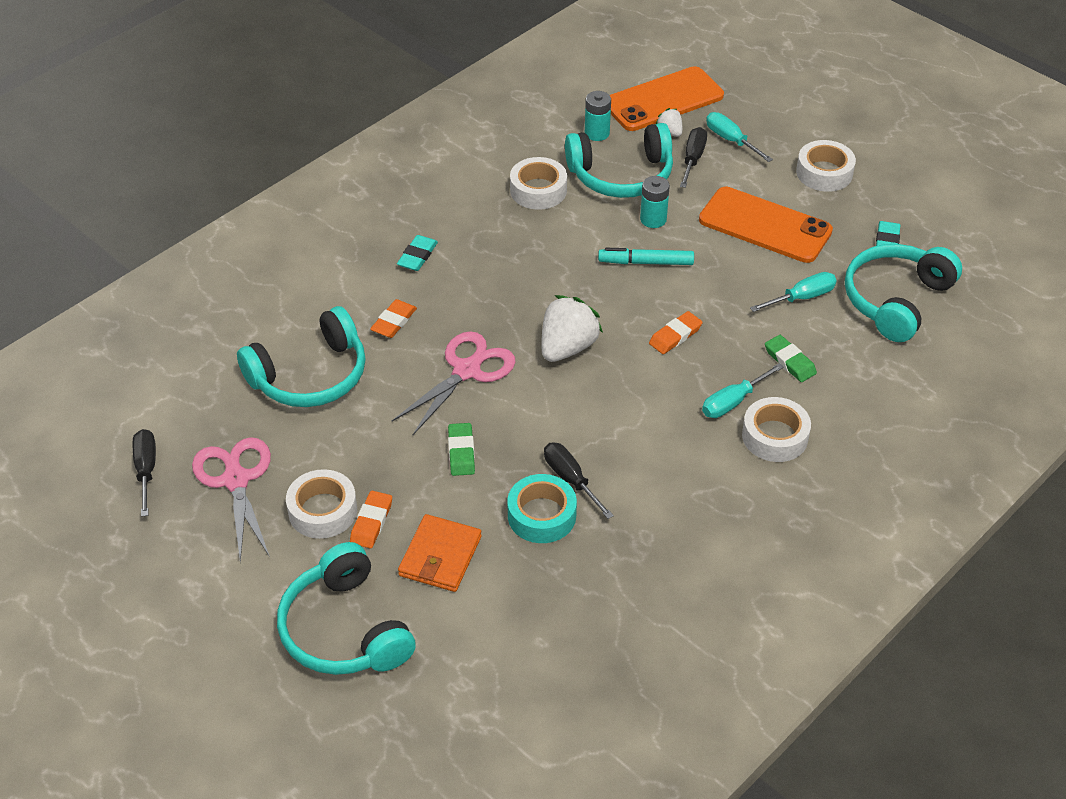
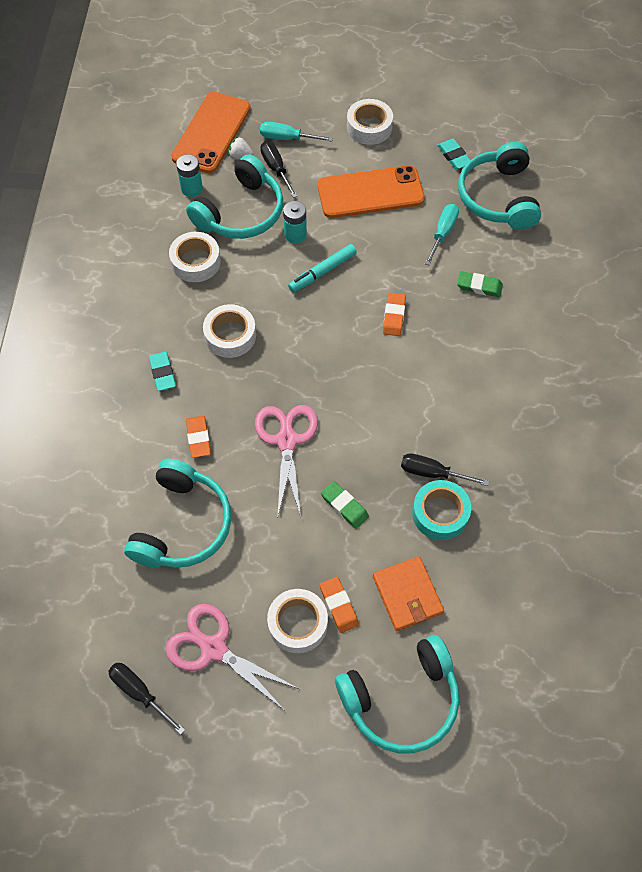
camera: 40 degrees left, 15 degrees up
turquoise headphones [277,542,416,675] -> turquoise headphones turned 45 degrees counterclockwise [335,635,459,753]
white strawberry [541,295,603,362] -> none
turquoise screwdriver [702,363,784,418] -> none
white tape [742,397,811,462] -> white tape moved to [203,304,256,358]

